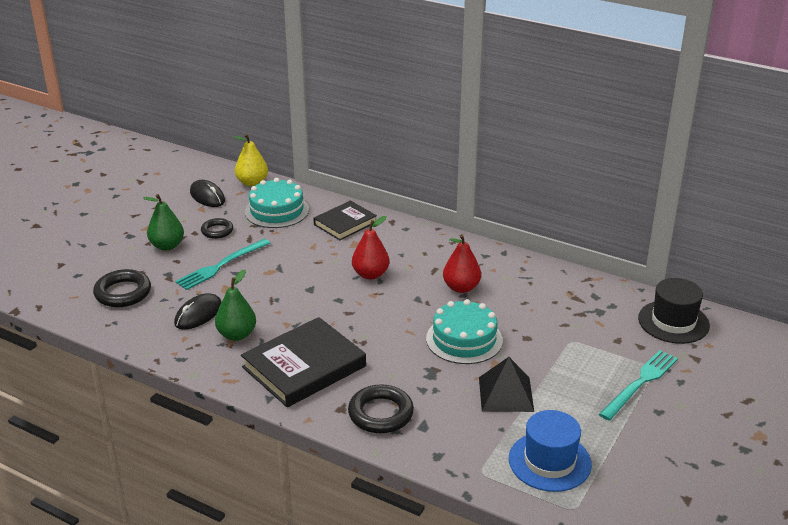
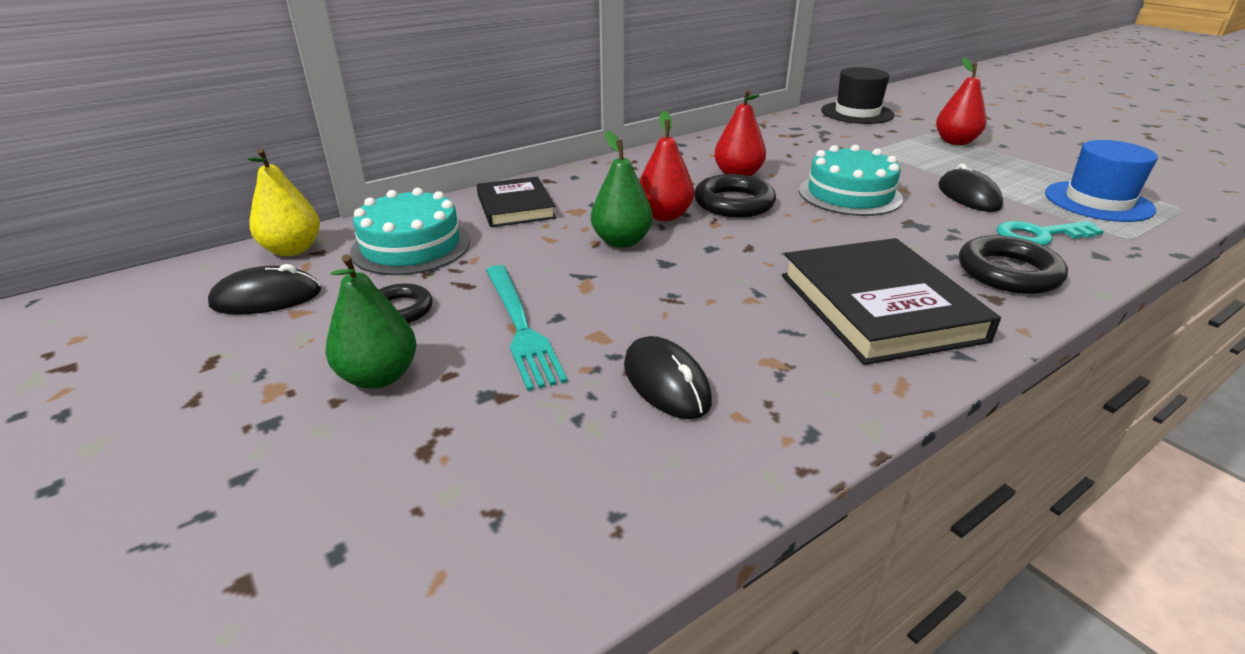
camera: 65 degrees left, 0 degrees up
black ring [93,269,151,307] -> black ring moved to [694,174,776,218]
green pear [215,270,256,341] -> green pear moved to [591,131,653,248]
black pyramid [479,357,534,412] -> black mouse [939,163,1003,212]
turquoise fork [599,350,678,421] -> red pear [936,57,986,145]
none -> turquoise key [996,221,1104,246]

